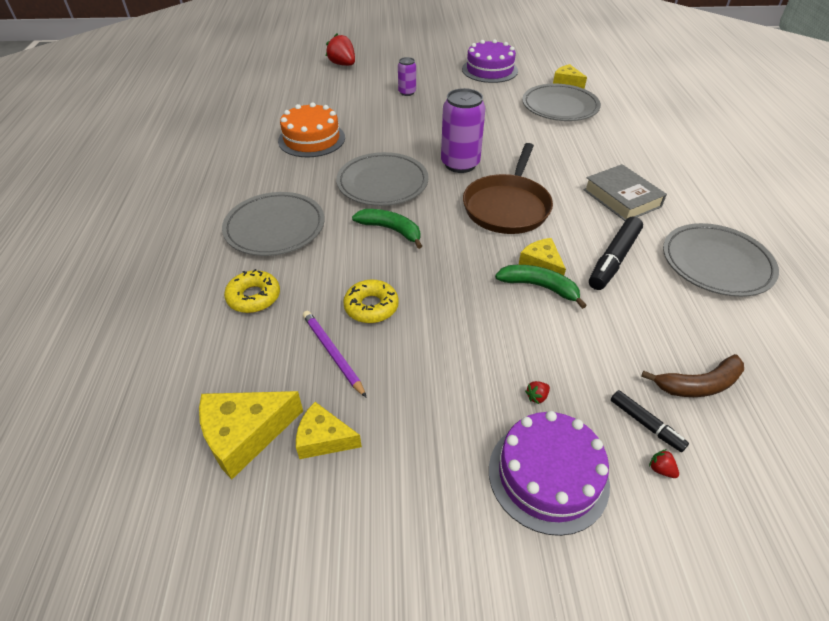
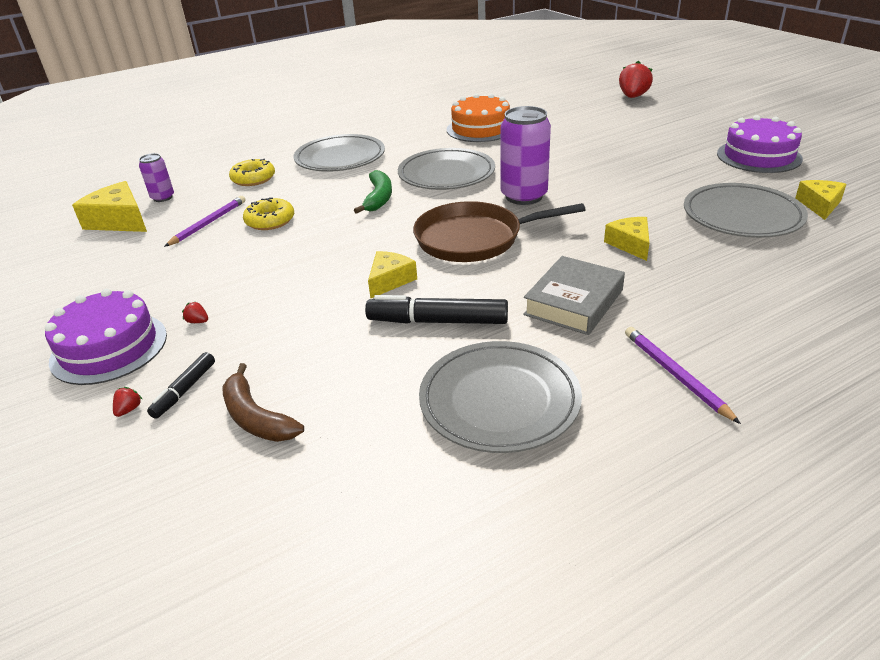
camera: 65 degrees right, 10 degrees down
yellow cheese [296,402,362,459] -> yellow cheese moved to [604,217,649,261]
purple can [398,57,416,96] -> purple can moved to [139,153,174,202]
green banana [495,265,587,309] -> none
none -> purple pencil [625,327,741,424]

